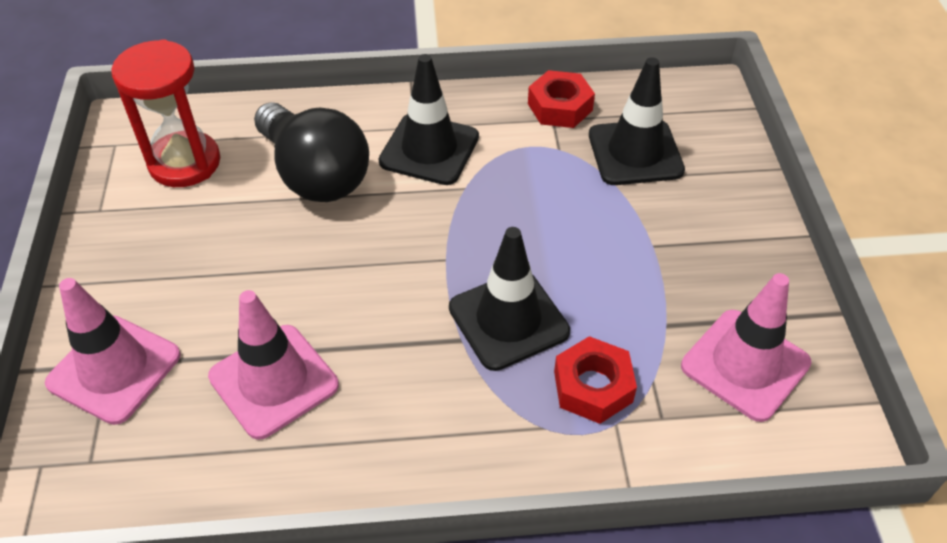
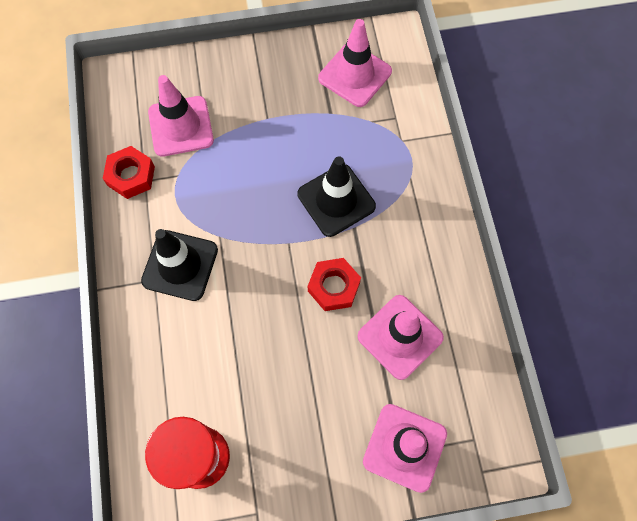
camera: 95 degrees left, 20 degrees up
black light bulb [254,102,369,202] -> none
red nut [554,336,637,424] -> red nut moved to [308,258,361,311]
black traffic cone [589,57,685,185] -> pink traffic cone [148,75,214,157]

